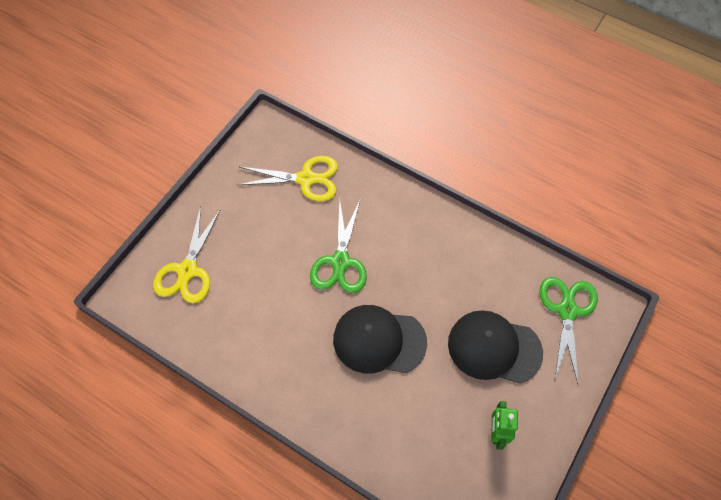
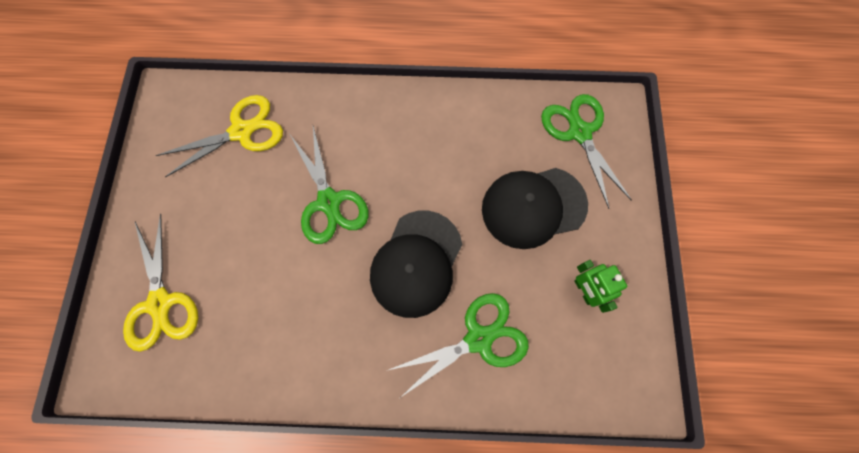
camera: 30 degrees left, 10 degrees up
black cap [333,305,427,374] -> black cap turned 45 degrees counterclockwise [370,211,462,318]
none -> green scissors [386,293,529,398]

